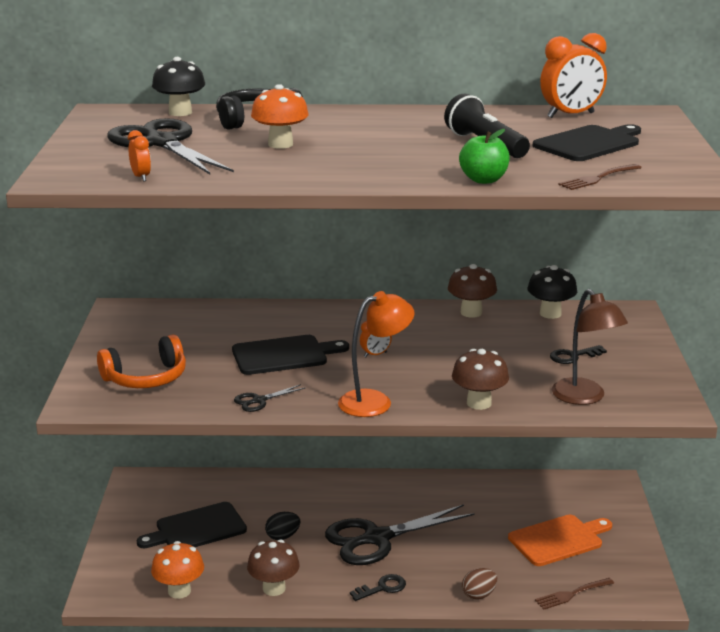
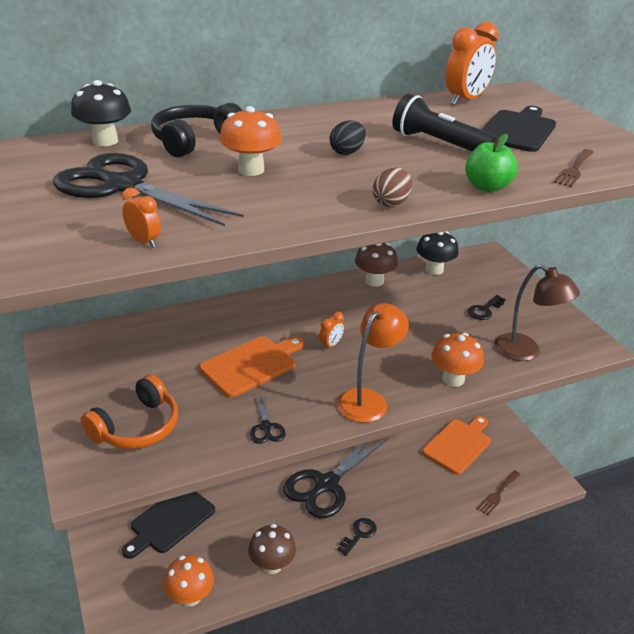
camera: 25 degrees left, 10 degrees up
black cutting board [232,335,349,375] -> orange cutting board [199,336,304,397]
black scissors [234,384,305,412] -> black scissors turned 45 degrees counterclockwise [250,393,286,444]
black egg [265,512,300,540] -> black egg moved to [330,120,366,155]
brown mushroom [452,349,509,410] -> orange mushroom [431,333,484,387]
brown egg [462,568,498,600] -> brown egg moved to [373,167,412,207]

